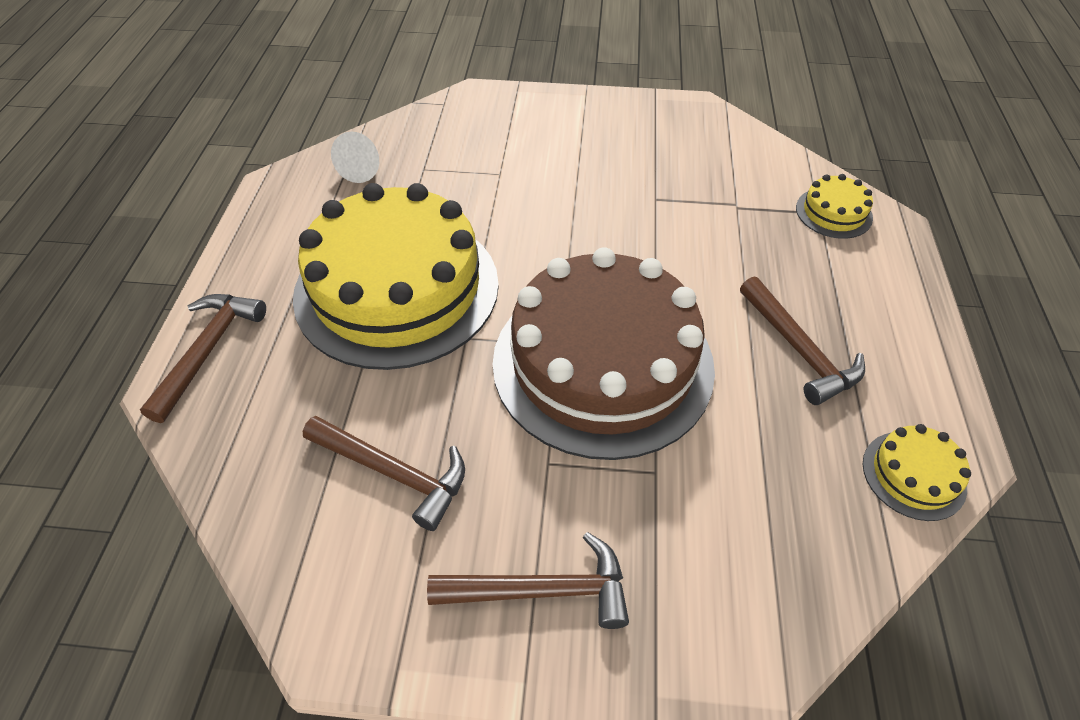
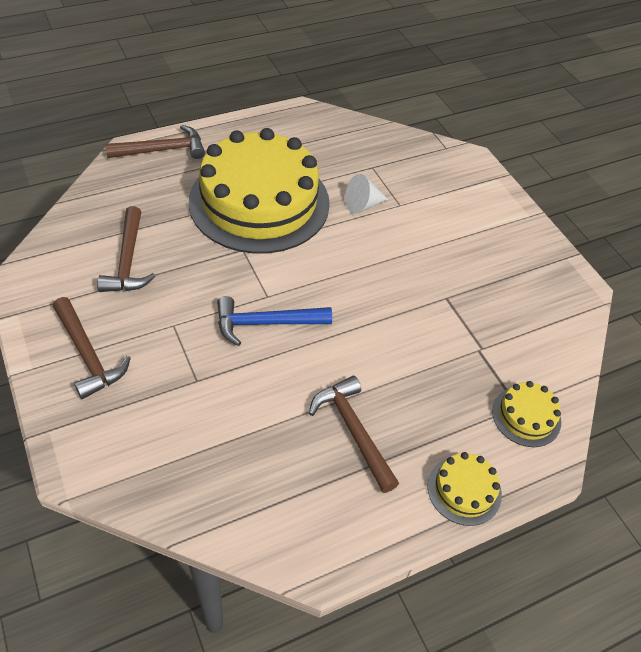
camera: 55 degrees right, 0 degrees up
white cone [331,132,379,183] -> white cone moved to [345,174,388,214]
brown cake [493,247,715,460] -> blue hammer [217,296,332,346]
brown hammer [740,276,865,405] -> brown hammer turned 120 degrees clockwise [309,376,399,493]
yellow cake [863,424,971,521] -> yellow cake moved to [428,452,502,526]

